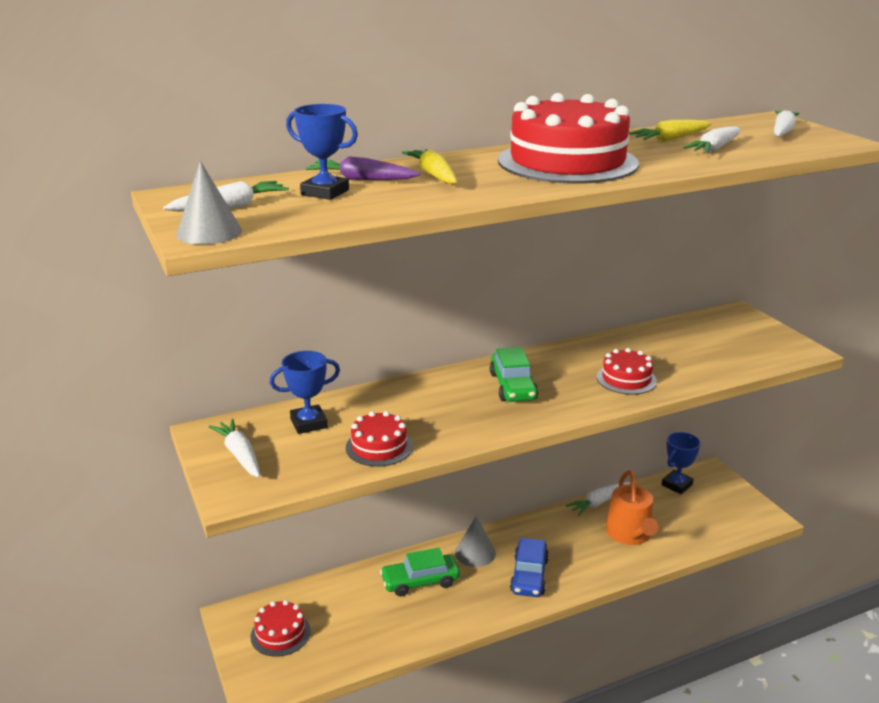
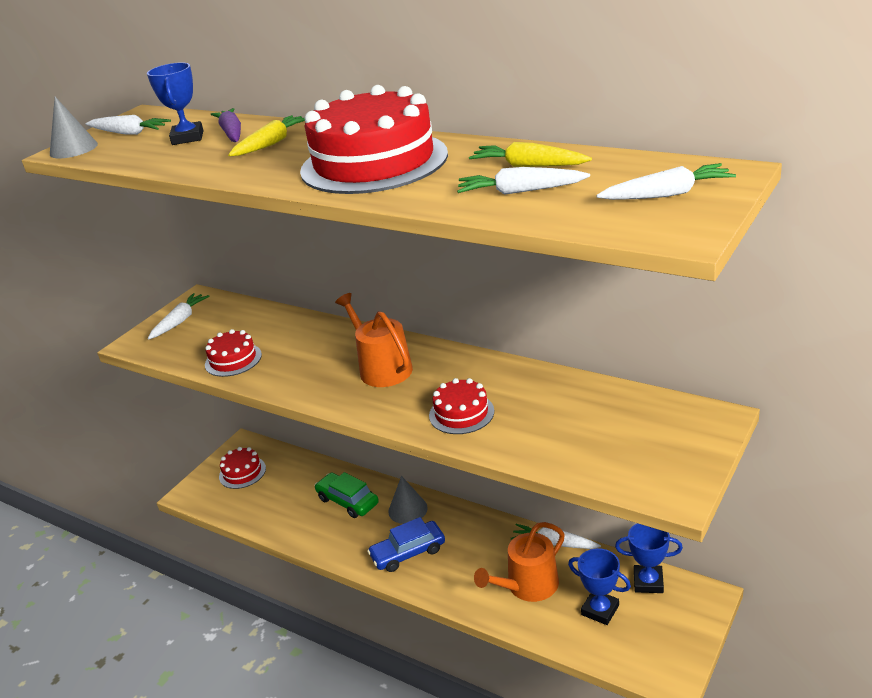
camera: 60 degrees right, 5 degrees up
blue trophy [270,351,340,434] -> blue trophy moved to [568,548,631,625]
green car [490,347,538,402] -> orange watering can [335,293,413,387]

